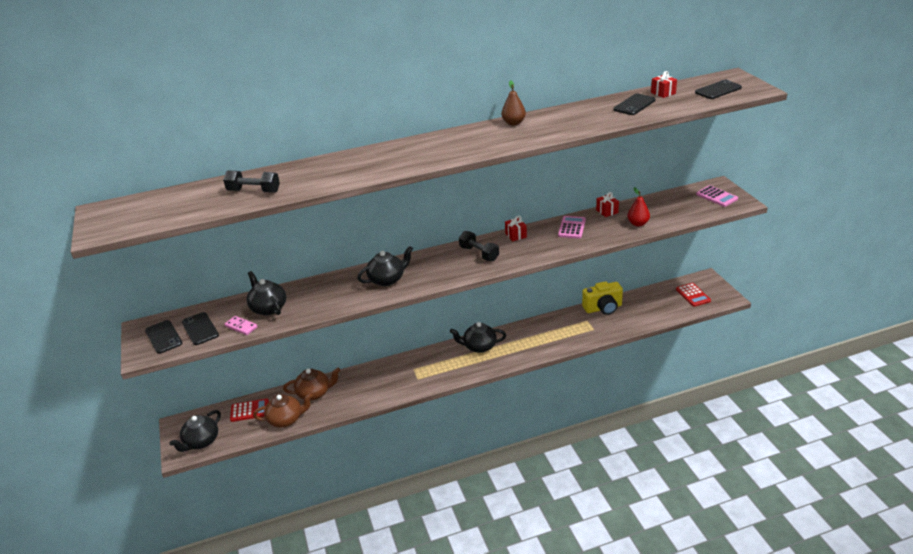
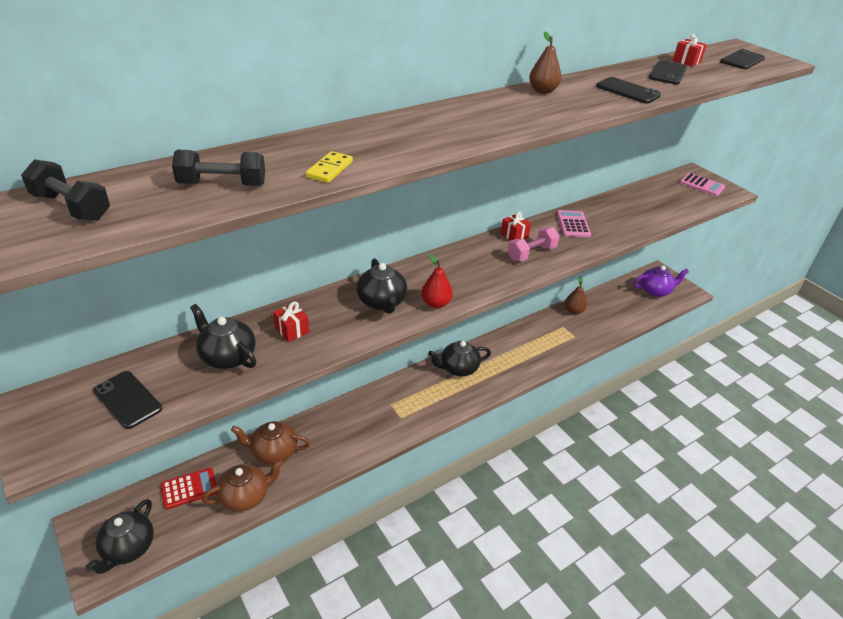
camera: 20 degrees left, 5 degrees up
black phone [145,320,182,354] -> black phone moved to [596,77,661,104]
pink domino [224,316,258,335] -> none
brown teapot [283,368,341,400] -> brown teapot turned 150 degrees counterclockwise [231,421,310,464]
black teapot [357,246,413,286] -> black teapot turned 120 degrees clockwise [356,259,407,314]
black dumbbell [459,231,499,261] -> black dumbbell moved to [21,159,110,221]
yellow camera [582,281,623,315] -> brown pear [565,276,587,315]
red gift [596,192,619,217] -> red gift moved to [273,301,309,342]
red pear [627,187,650,227] -> red pear moved to [421,254,453,308]
red calculator [676,283,711,307] -> purple teapot [634,266,689,297]
none -> yellow domino [306,151,353,183]
none -> pink dumbbell [507,227,560,261]

